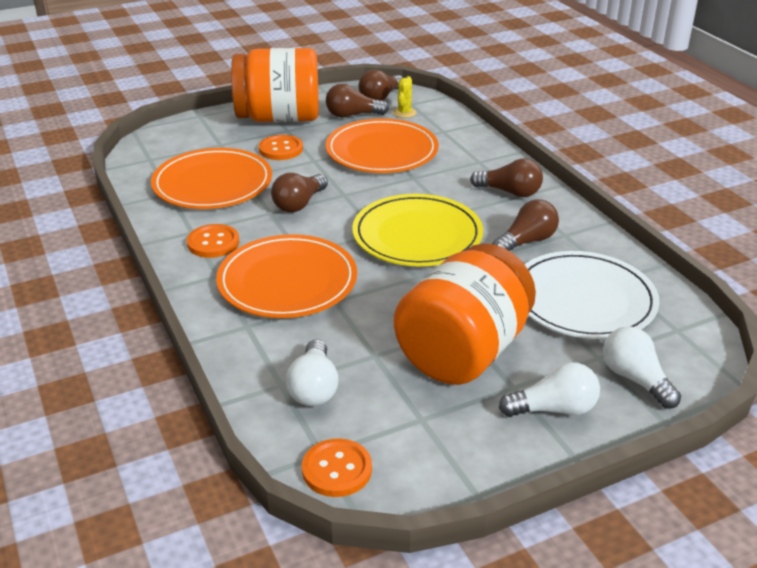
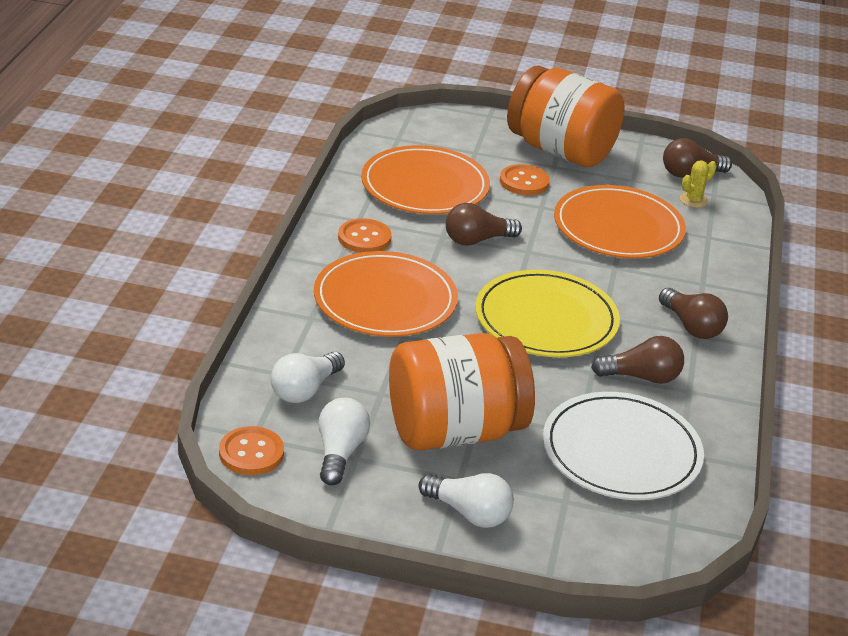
camera: 35 degrees right, 0 degrees up
brown light bulb [326,84,389,118] -> none
white light bulb [603,326,681,409] -> white light bulb moved to [318,398,370,485]

